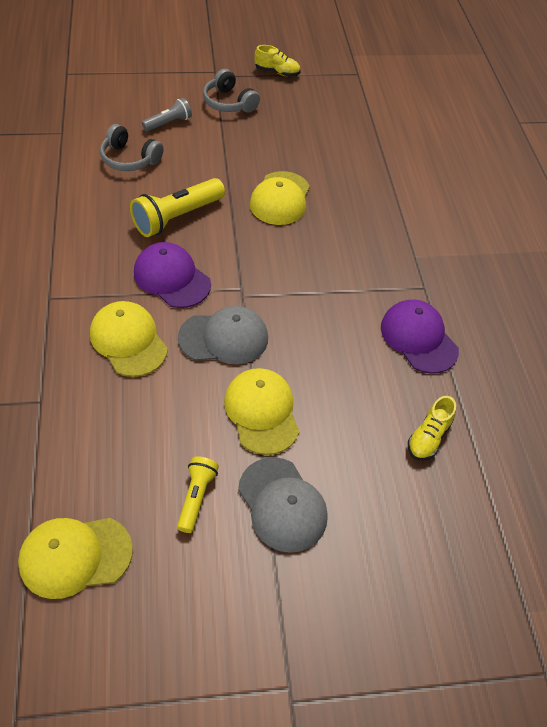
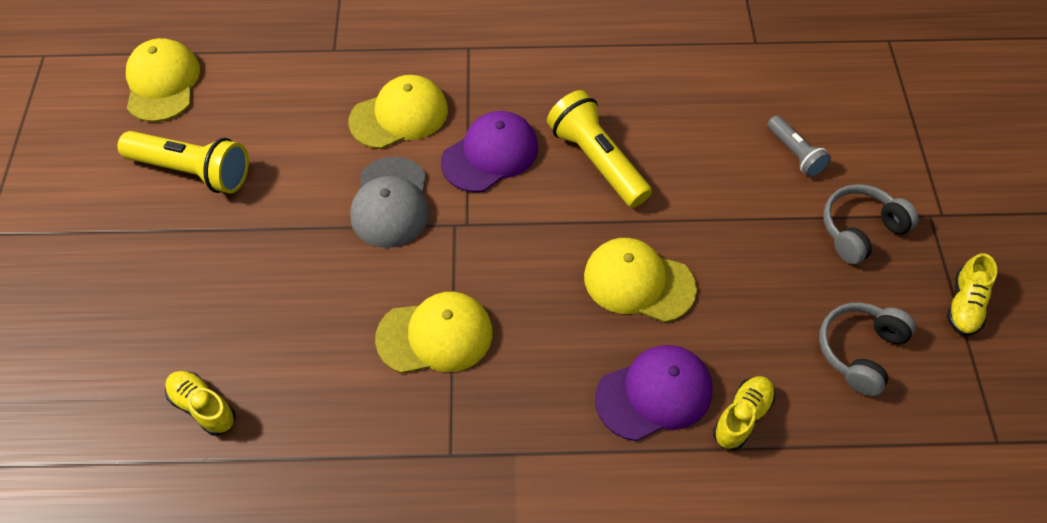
camera: 100 degrees right, 5 degrees up
grey headphones [100,124,163,171] -> grey headphones moved to [819,302,916,396]
yellow flashlight [177,456,219,533] -> yellow flashlight [117,131,249,194], size x1.73
yellow cap [224,368,299,455] -> yellow cap moved to [375,292,493,373]
grey cap [238,457,328,553] -> none
purple cap [381,300,459,374] -> purple cap moved to [595,345,713,441]
none -> yellow shoe [713,376,775,450]

